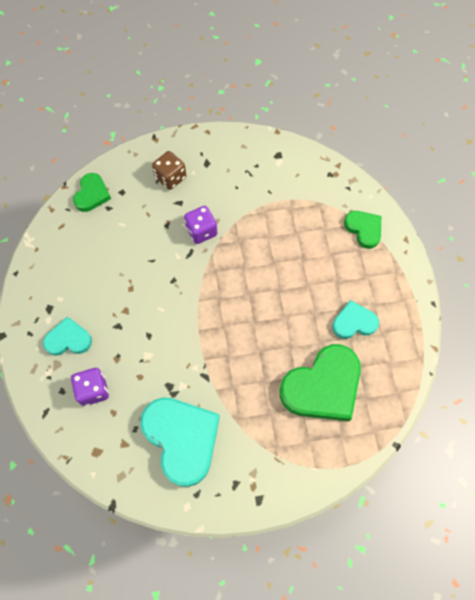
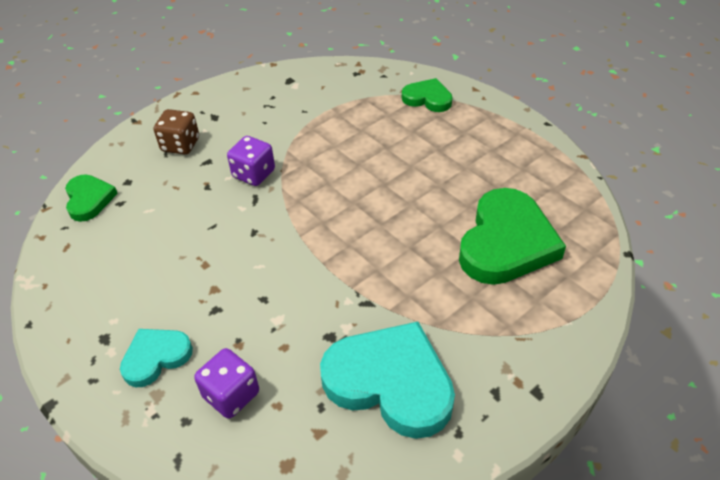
camera: 30 degrees left, 20 degrees down
turquoise heart [332,300,379,339] -> none

